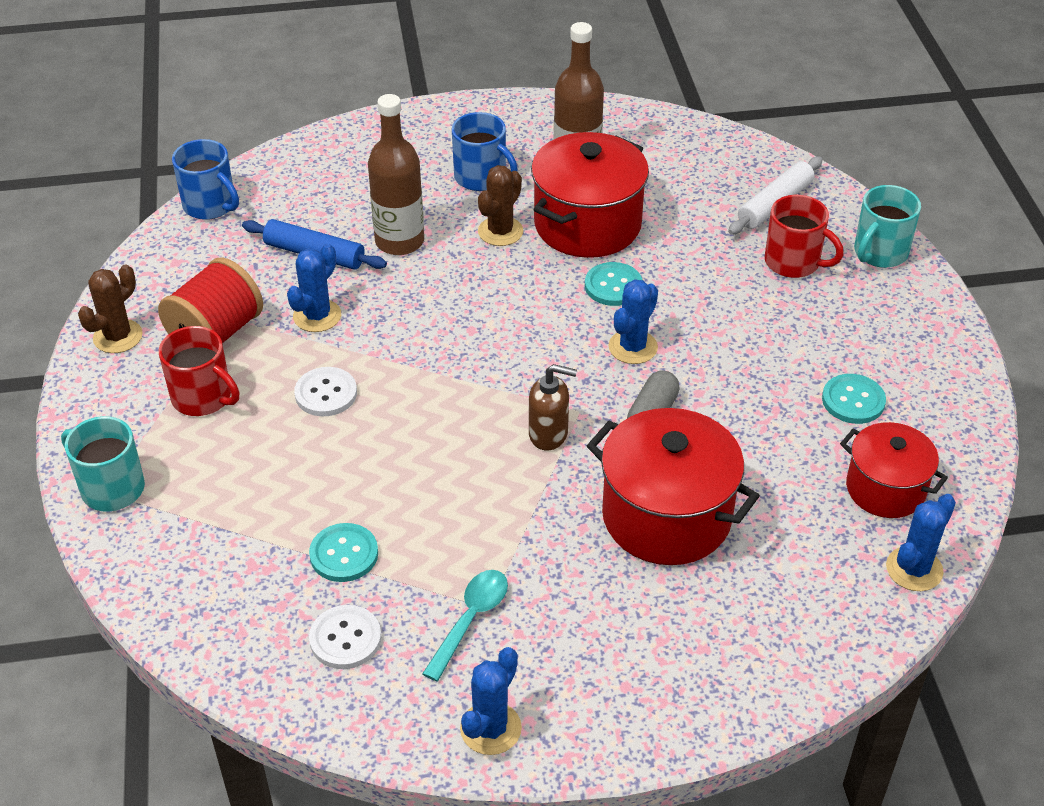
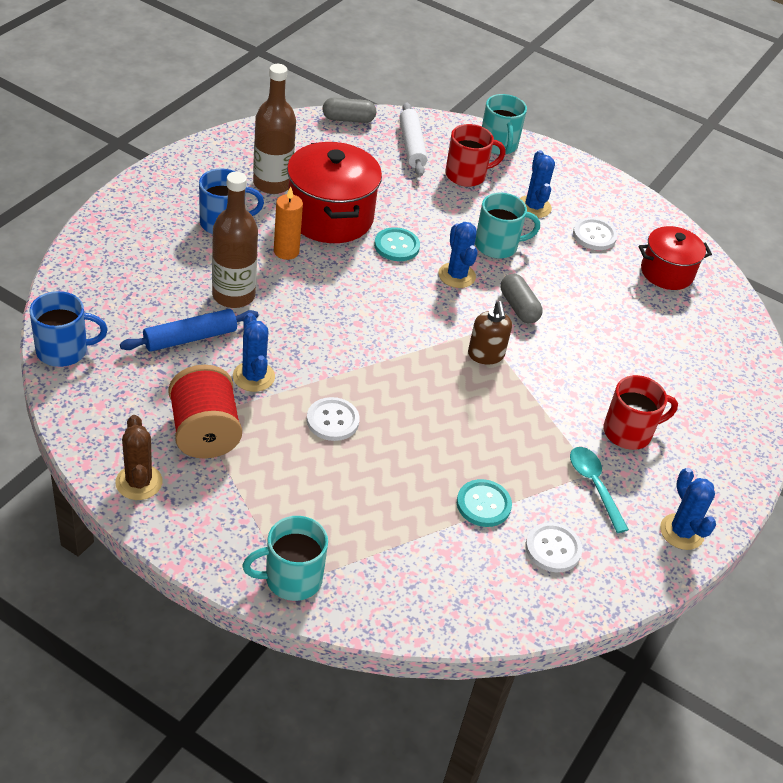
camera: 55 degrees left, 0 degrees up
red mug [159,326,240,416] -> red mug moved to [603,375,678,450]
brown cactus [478,165,523,246] -> orange candle [274,187,303,260]
brown soap dispenser [529,364,577,450] -> brown soap dispenser turned 120 degrees clockwise [468,301,512,365]
red pot [587,408,760,565] -> none
turquoise button [822,374,886,424] -> white button [573,218,617,250]
blue cactus [886,494,956,591] -> blue cactus moved to [520,150,555,218]
none -> grey capsule [322,97,376,123]
none -> turquoise mug [475,193,540,259]

